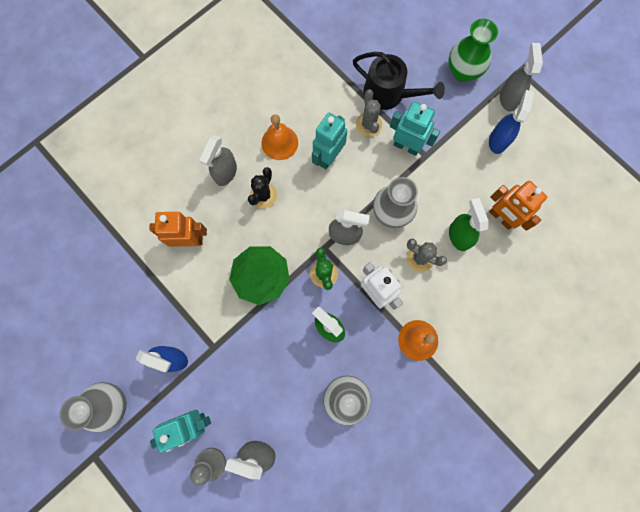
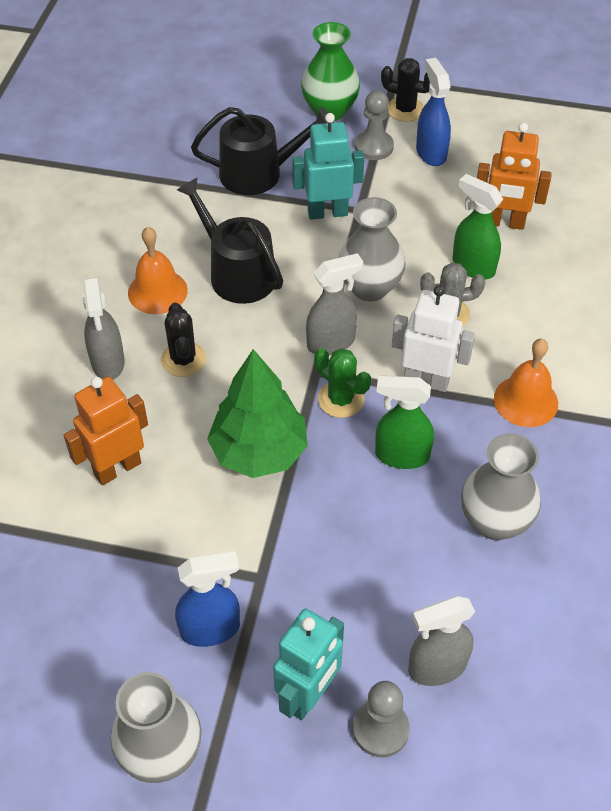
camera: 35 degrees left, 25 degrees down
turquoise robot [312,113,347,169] -> black watering can [177,178,283,304]
grey cactus [356,89,382,137] -> none
grey spray bottle [500,43,543,111] -> black cactus [381,58,430,122]
none -> grey pawn [355,90,394,160]

